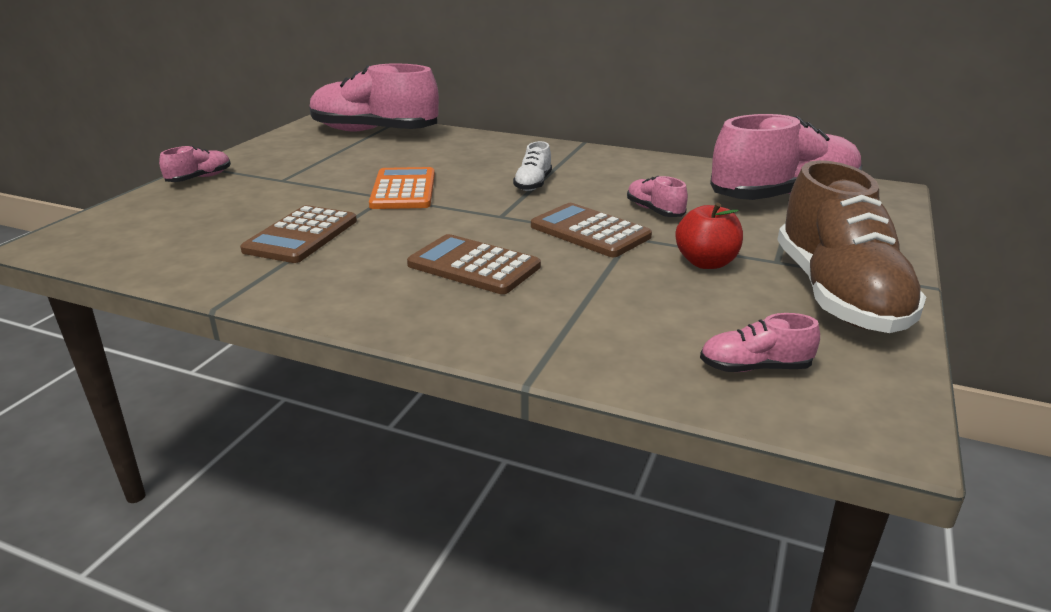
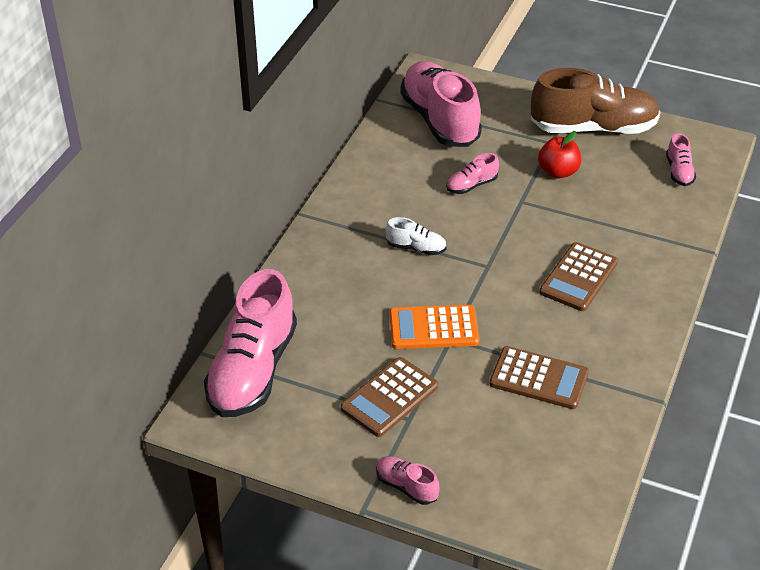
camera: 90 degrees left, 15 degrees up
brown calculator [531,203,652,257] -> brown calculator moved to [341,357,438,437]

